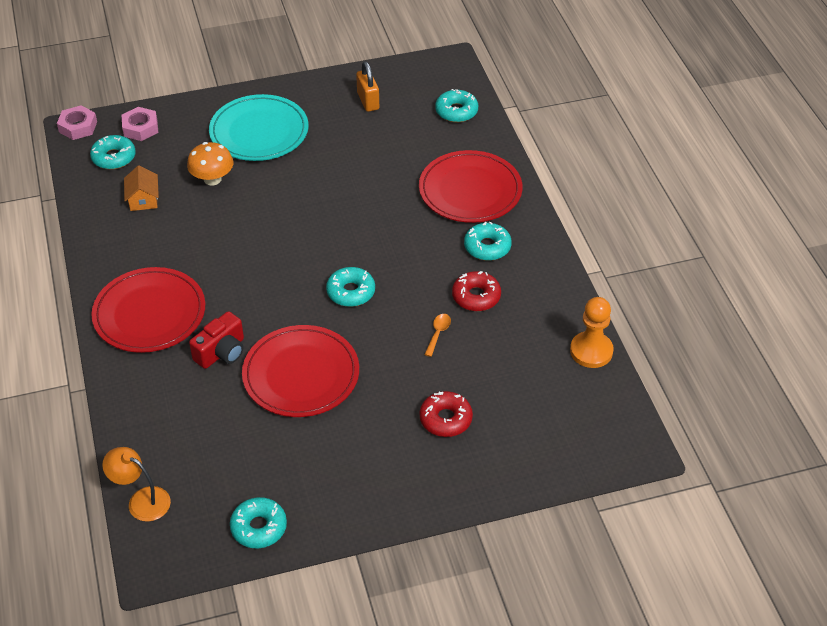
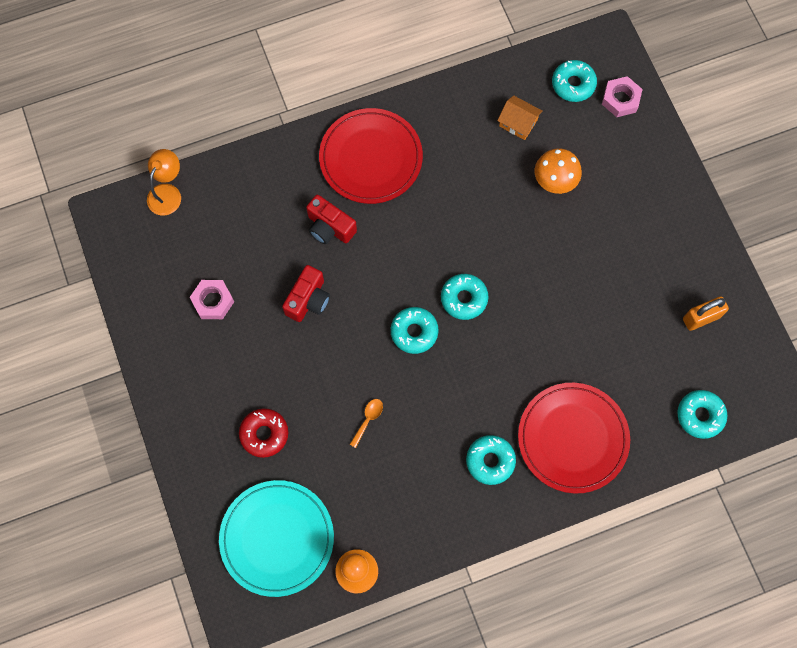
camera: 85 degrees right, 25 degrees up
pink nut [57,105,97,140] -> pink nut moved to [190,280,234,319]
orange house [124,165,159,211] -> orange house turned 45 degrees clockwise [497,95,543,140]
turquoise plate [209,94,309,161] -> turquoise plate moved to [219,480,334,597]
turquoise donut [230,497,287,548] -> turquoise donut moved to [441,274,488,320]
red plate [242,325,359,417] -> red camera [282,265,330,322]
orange spoon [424,314,451,357] -> orange spoon turned 75 degrees counterclockwise [350,399,383,448]
red donut [452,271,501,311] -> none

